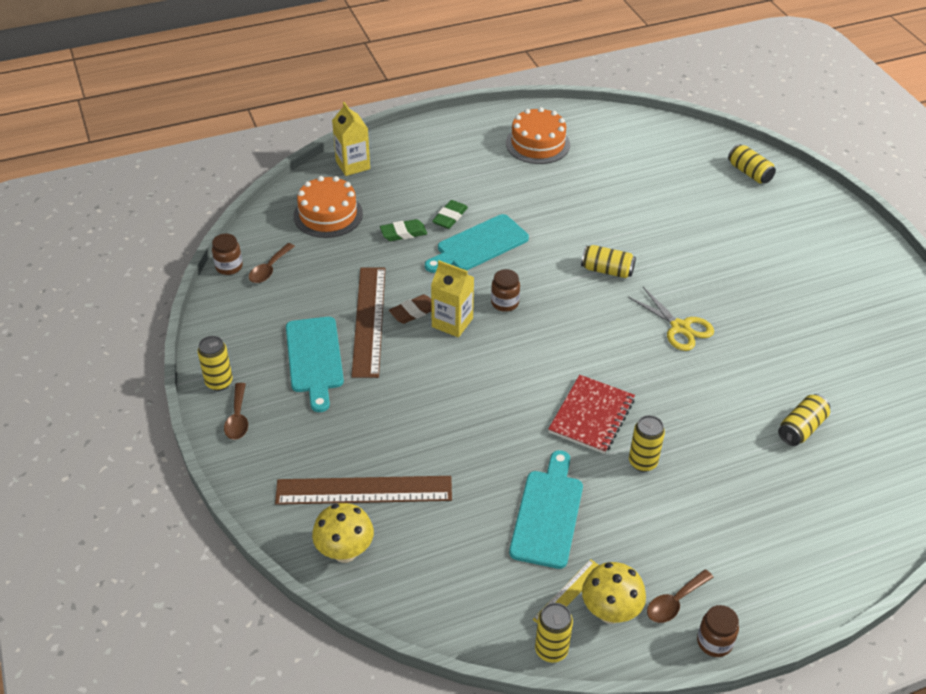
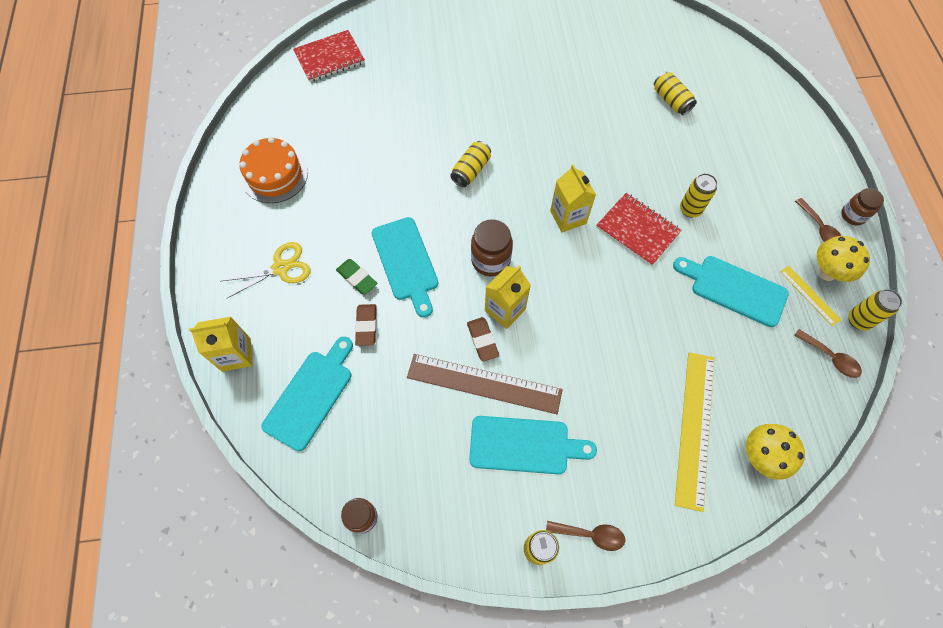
camera: 75 degrees left, 20 degrees up
brown spoon [249,243,295,283] -> brown spoon moved to [794,329,862,378]
brown ruler [275,476,452,505] -> yellow ruler [675,352,715,512]
orange cake [293,176,363,238] -> turquoise cutting board [261,337,353,451]
green eraser [380,219,427,241] -> brown eraser [355,304,377,346]
brown jar [491,269,520,312] -> brown jar [471,219,513,276], size x1.50
yellow scissors [628,287,714,351] -> yellow scissors moved to [222,242,311,299]
yellow can [728,144,776,184] -> none
none -> red notebook [293,30,365,82]
none -> yellow carton [550,164,596,232]

